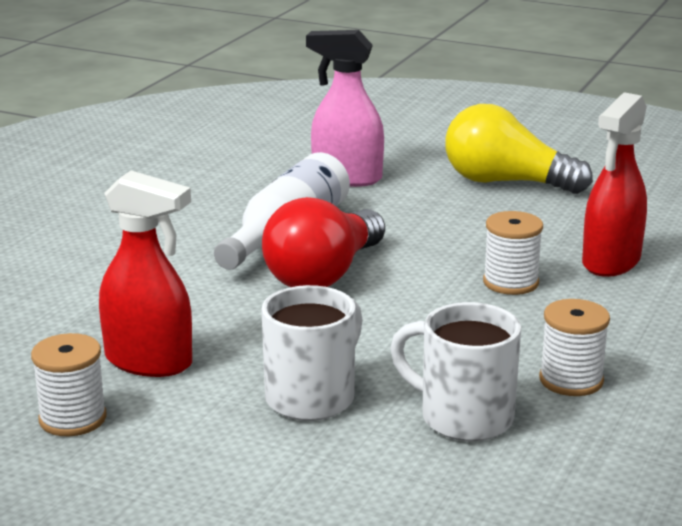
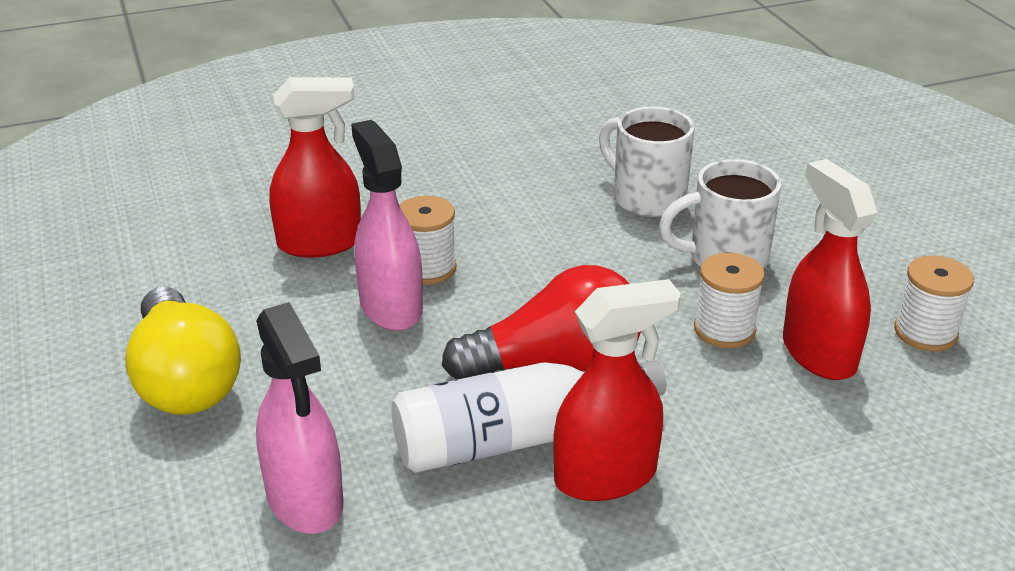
camera: 135 degrees left, 10 degrees up
white mug [390,302,521,441] -> white mug turned 150 degrees clockwise [599,106,695,217]
white spool [539,299,610,396] -> white spool moved to [694,253,765,348]
none -> pink spray bottle [351,120,423,331]
none -> red spray bottle [553,279,681,501]

